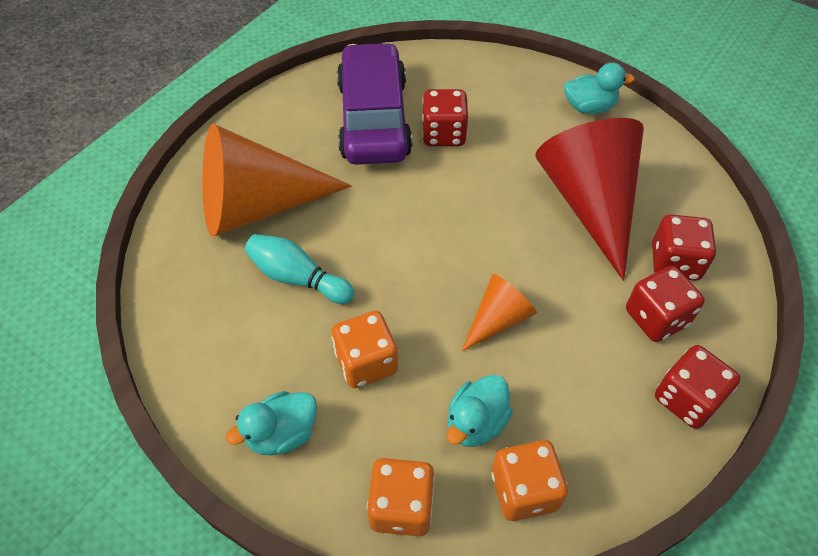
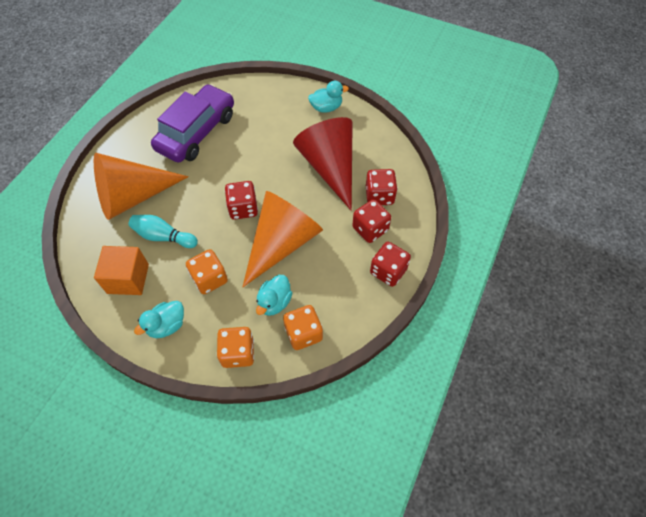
camera: 10 degrees left, 5 degrees up
purple car [337,42,412,165] -> purple car turned 45 degrees clockwise [151,84,234,163]
red dice [422,89,468,146] -> red dice moved to [225,181,258,220]
orange cone [461,274,537,352] -> orange cone [243,191,323,287], size x2.02
none -> orange cube [94,246,149,295]

